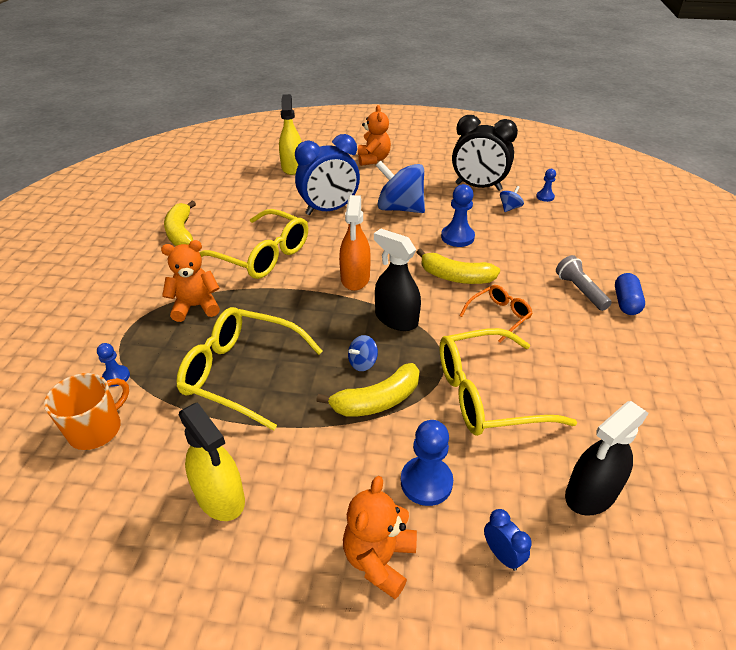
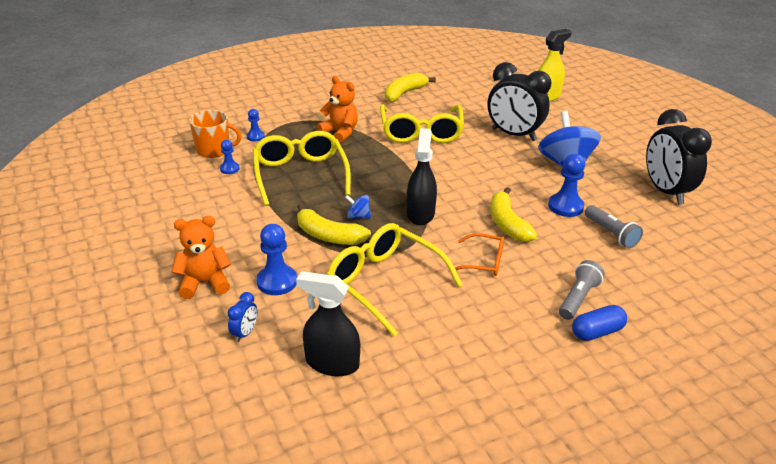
camera: 55 degrees right, 5 degrees down
yellow spray bottle [179,402,245,521] -> none
blue clock [295,134,360,215] -> black clock [488,62,551,141]
orange spray bottle [339,195,371,291] -> none
orange teddy bear [358,105,391,166] -> none
blue spinning top [500,186,524,212] -> none
blue pawn [536,169,556,202] -> blue pawn moved to [220,140,240,174]
none -> grey flashlight [585,205,643,248]

